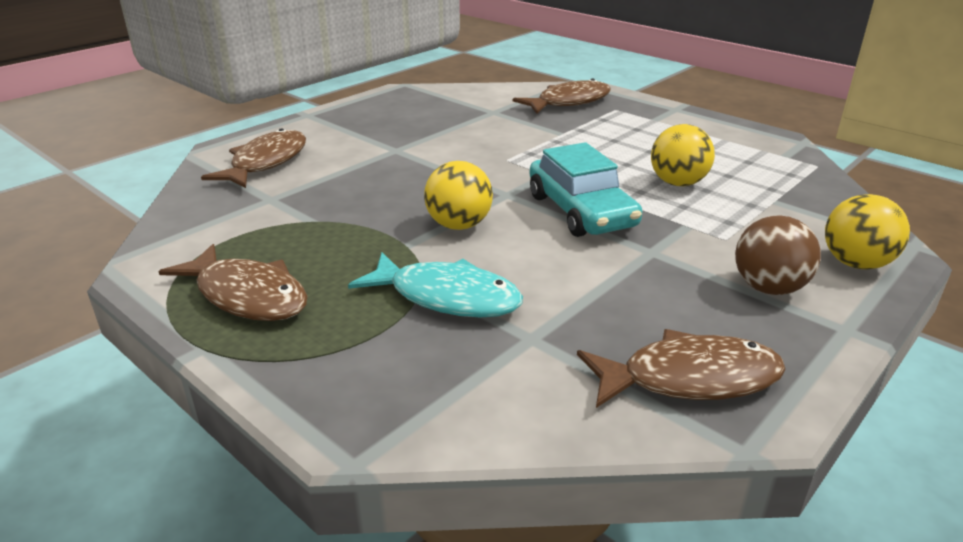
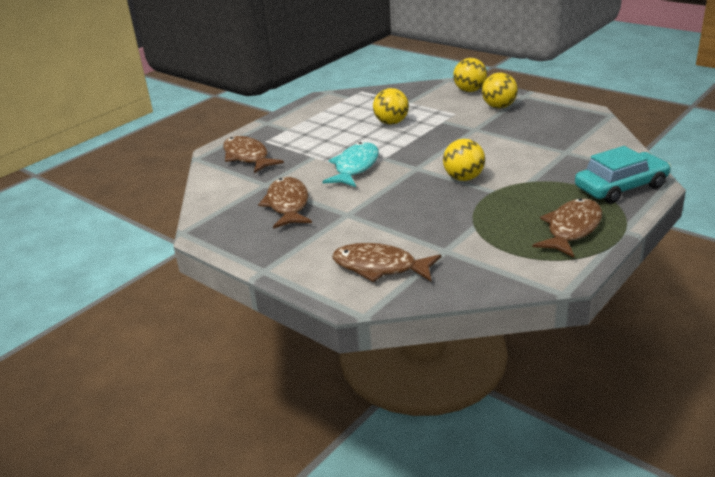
camera: 90 degrees left, 0 degrees up
turquoise fish [348,252,523,317] -> turquoise fish moved to [322,142,379,187]
turquoise car [529,142,642,237] -> turquoise car moved to [575,146,671,204]
brown fish [577,329,786,408] -> brown fish moved to [258,177,312,229]
brown ball [735,215,821,295] -> yellow ball [482,73,518,109]

